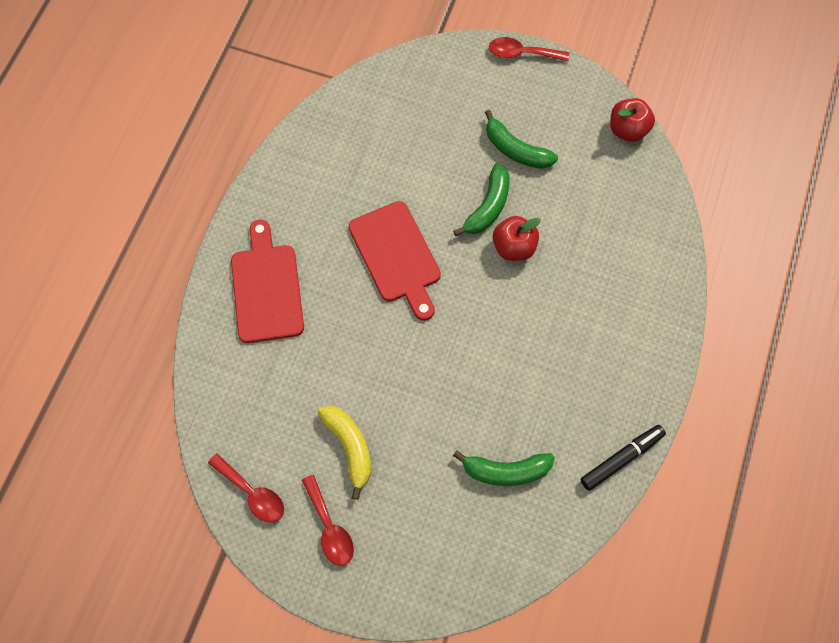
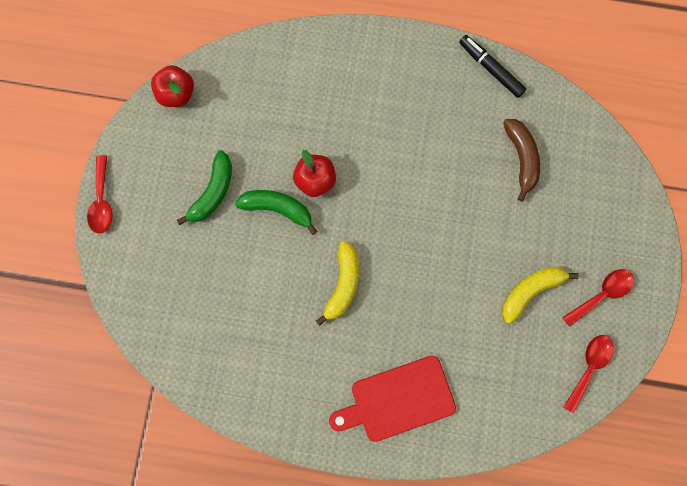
camera: 100 degrees left, 10 degrees up
red cutting board [349,201,441,321] -> yellow banana [316,241,359,326]
green banana [453,450,555,486] -> brown banana [503,119,540,201]

